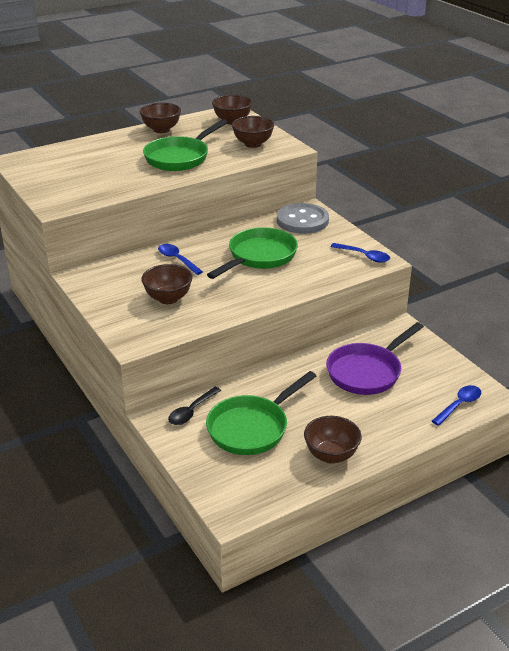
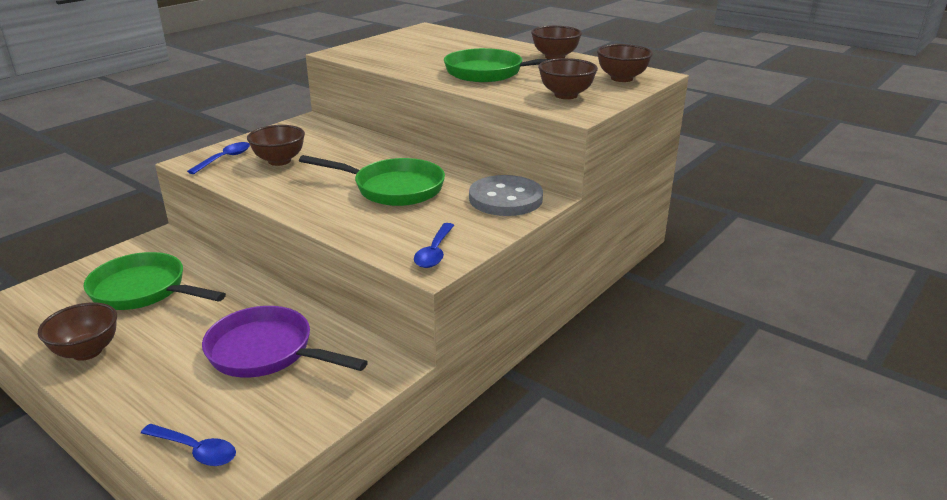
camera: 70 degrees right, 5 degrees down
blue spoon [158,244,203,275] -> blue spoon moved to [187,142,250,174]
black spoon [168,387,221,425] -> none

